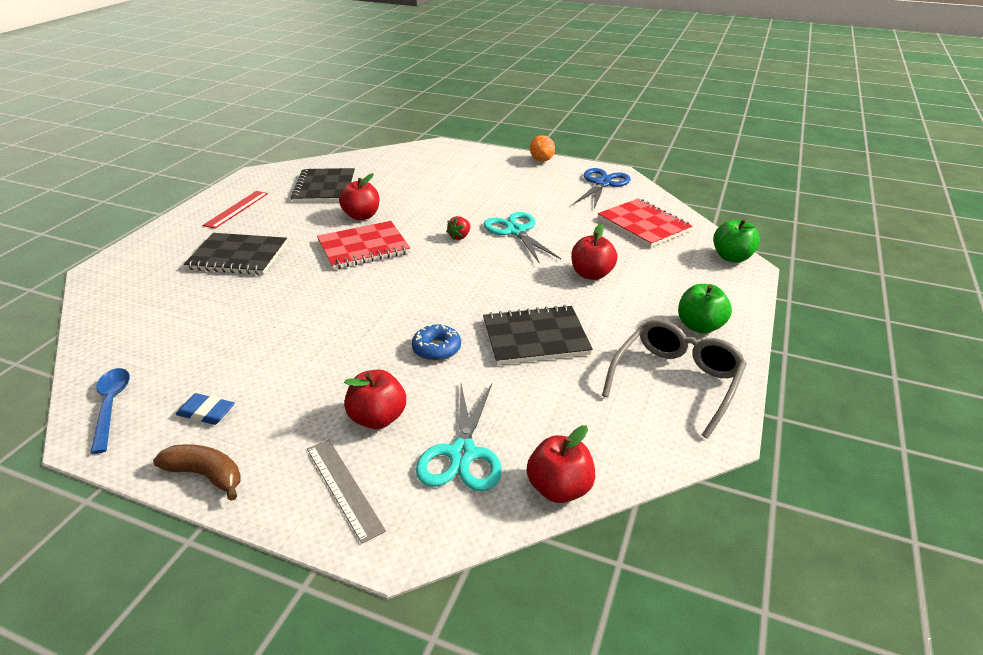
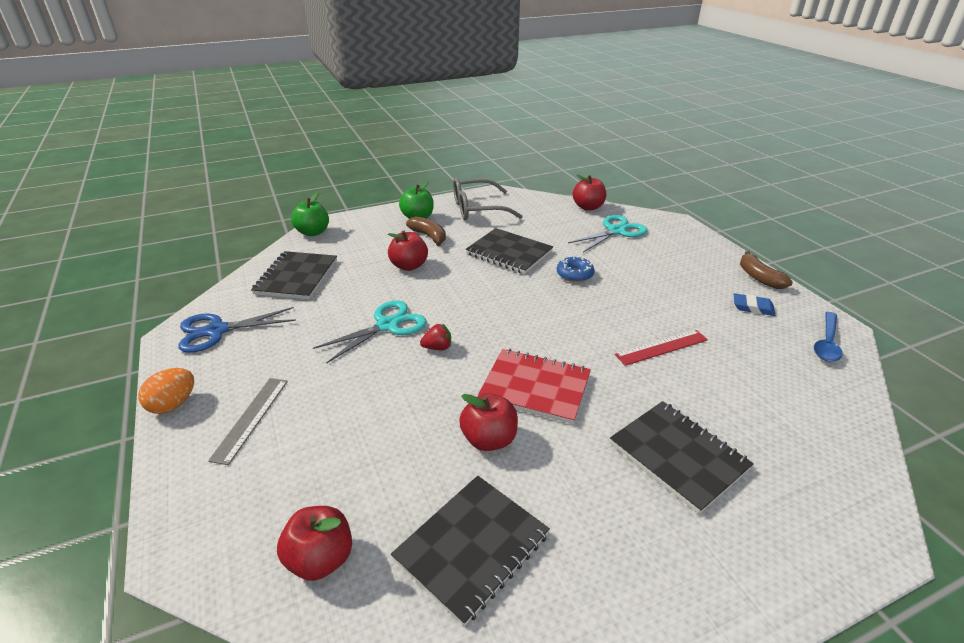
camera: 135 degrees left, 0 degrees up
blue eraser [176,393,234,425] -> blue eraser turned 45 degrees counterclockwise [734,293,775,316]
red ruler [203,191,268,229] -> red ruler moved to [615,330,708,366]
grey ruler [307,439,386,544] -> grey ruler moved to [208,378,288,465]
red apple [344,369,406,429] -> red apple moved to [277,506,352,581]
turquoise scissors [484,212,561,264] -> turquoise scissors turned 150 degrees counterclockwise [313,300,427,363]
red notebook [598,199,693,247] -> black notebook [251,251,337,299]
none -> brown banana [406,216,446,246]

